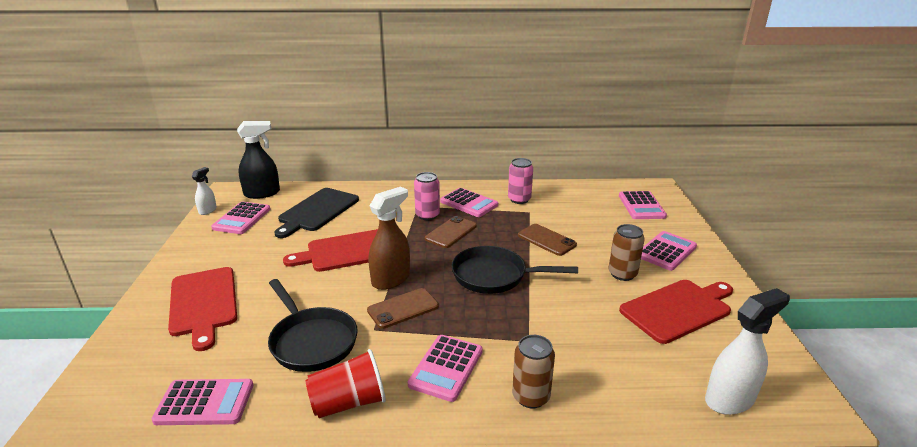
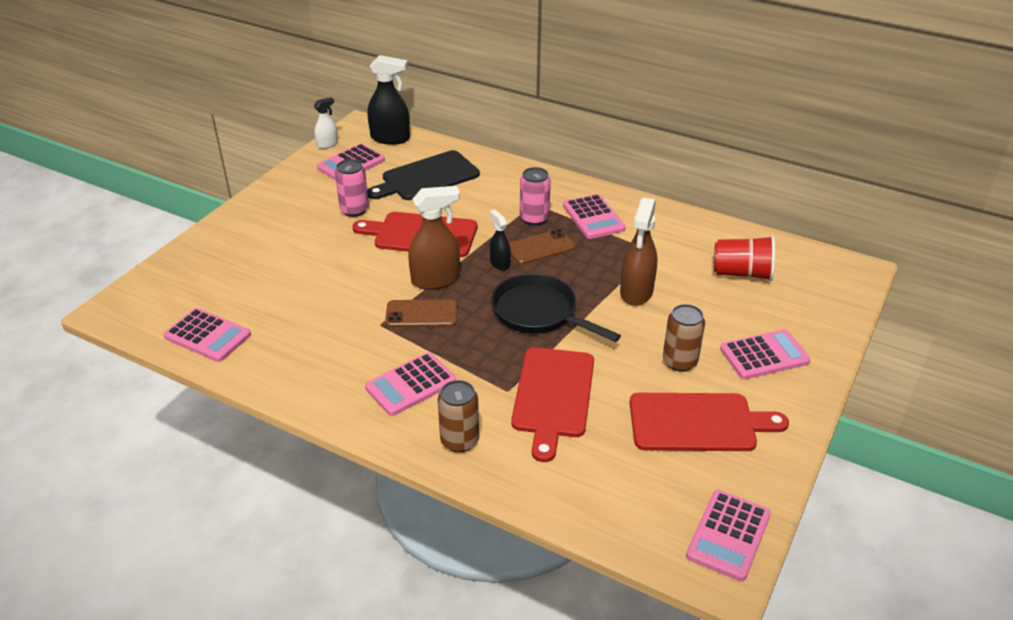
camera: 30 degrees right, 10 degrees up
red cutting board [168,267,237,351] -> red cutting board moved to [511,347,594,462]
black pan [268,279,358,372] -> none
red cup [305,349,386,418] -> red cup moved to [714,235,775,281]
pink can [508,158,533,204] -> pink can moved to [335,159,369,217]
brown phone [518,224,577,256] -> brown spray bottle [620,198,657,306]
pink calculator [619,191,667,219] -> pink calculator moved to [686,490,771,581]
white spray bottle [705,288,790,415] -> none
none -> black spray bottle [489,210,511,271]

